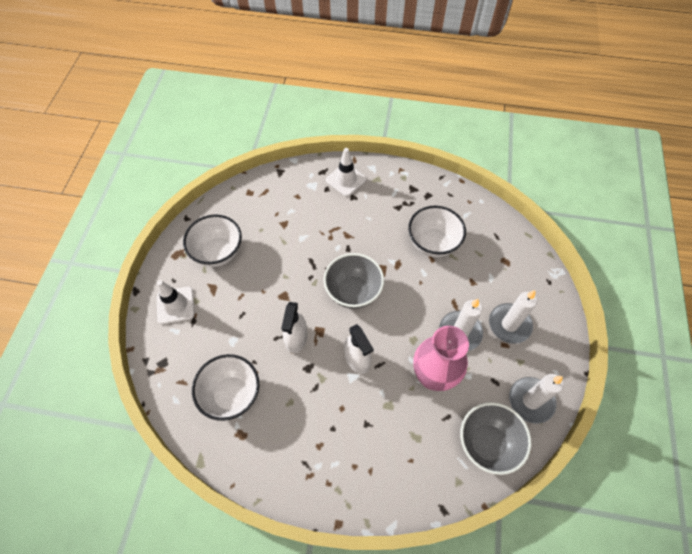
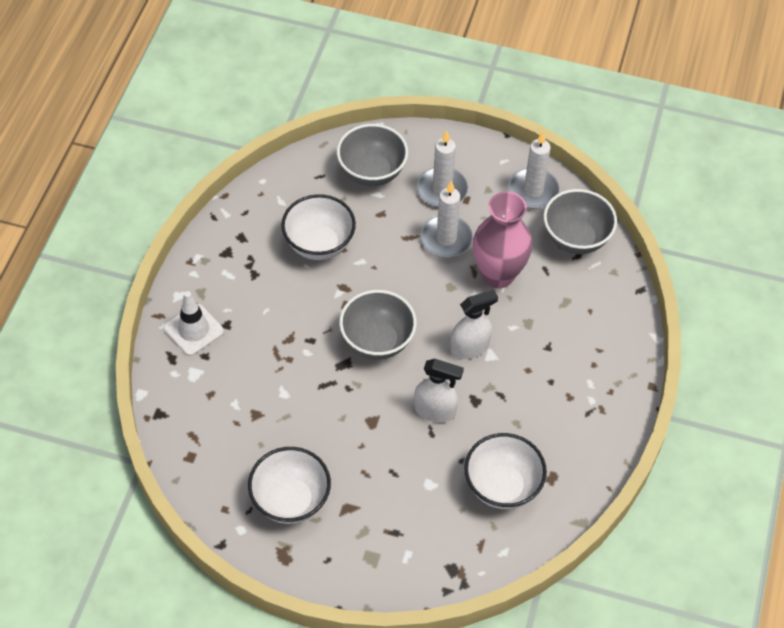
camera: 85 degrees left, 5 degrees down
white traffic cone [157,280,195,324] -> none
none -> grey bowl [337,124,408,186]

